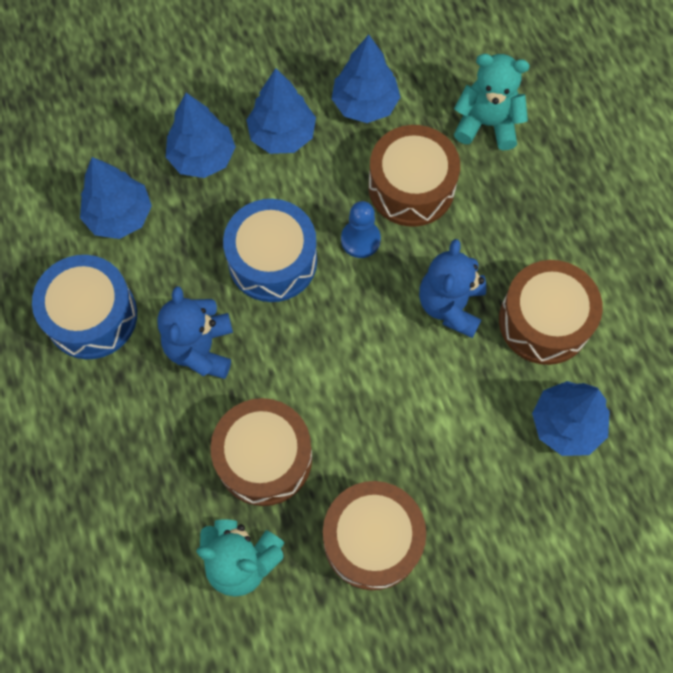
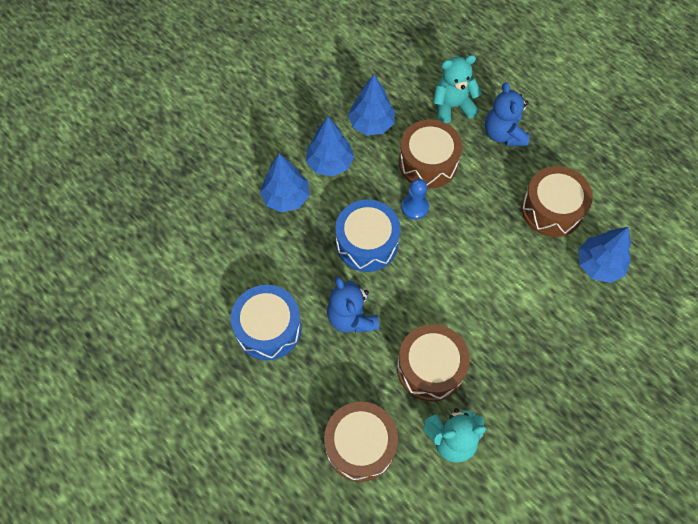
camera: 25 degrees left, 5 degrees down
blue tree [80,157,152,239] -> none
brown drum [323,481,426,590] -> brown drum moved to [324,402,398,482]
blue teddy bear [419,239,486,338] -> blue teddy bear moved to [485,82,529,146]

